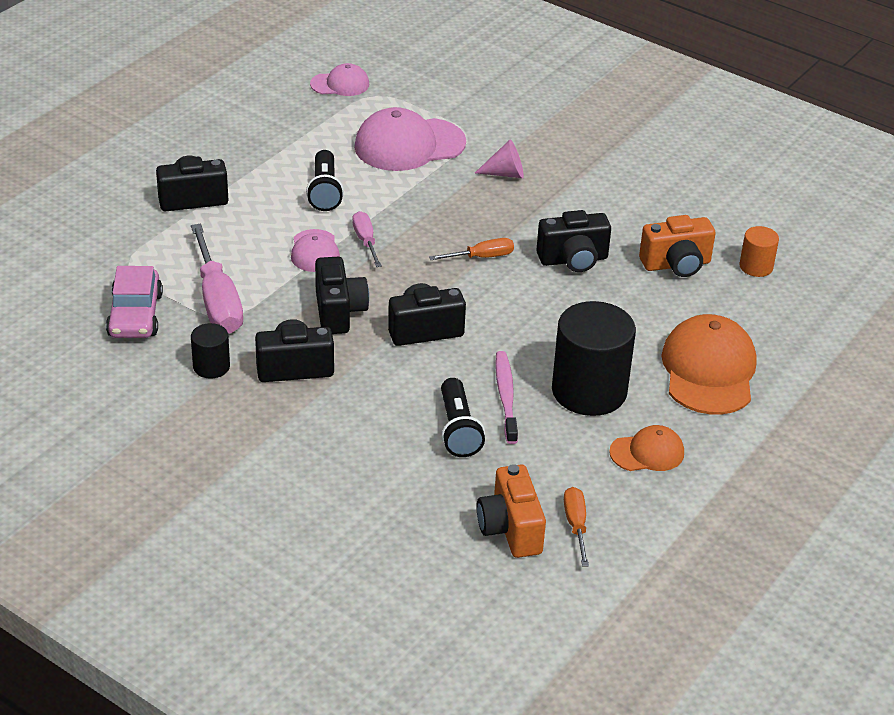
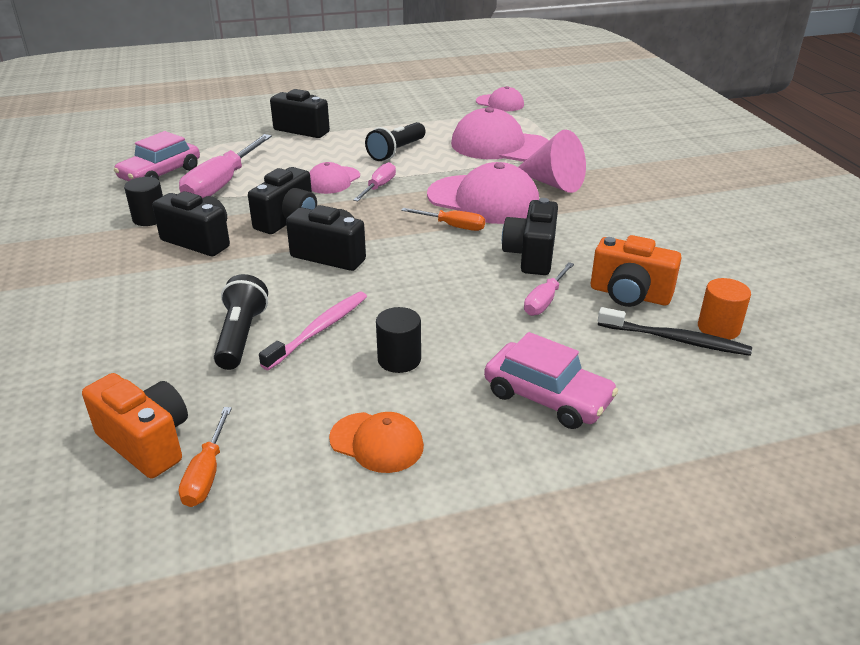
camera: 40 degrees right, 5 degrees down
black flashlight [441,378,485,457] -> black flashlight turned 150 degrees clockwise [214,274,268,370]
pink cone [475,139,524,178] -> pink cone [518,130,586,193], size x1.55
orange camera [477,464,546,558] -> orange camera turned 105 degrees clockwise [82,373,188,479]
black camera [536,210,611,272] -> black camera turned 75 degrees clockwise [502,198,558,275]
black cylinder [552,301,636,416] -> black cylinder [376,307,421,373], size x0.49
orange screwdriver [564,487,589,567] -> orange screwdriver turned 150 degrees clockwise [179,407,232,507]
orange cap [661,314,757,415] -> pink car [484,332,618,429]
none -> pink cap [427,162,539,224]
none -> pink screwdriver [524,262,574,316]
none -> black toothbrush [598,307,752,356]

